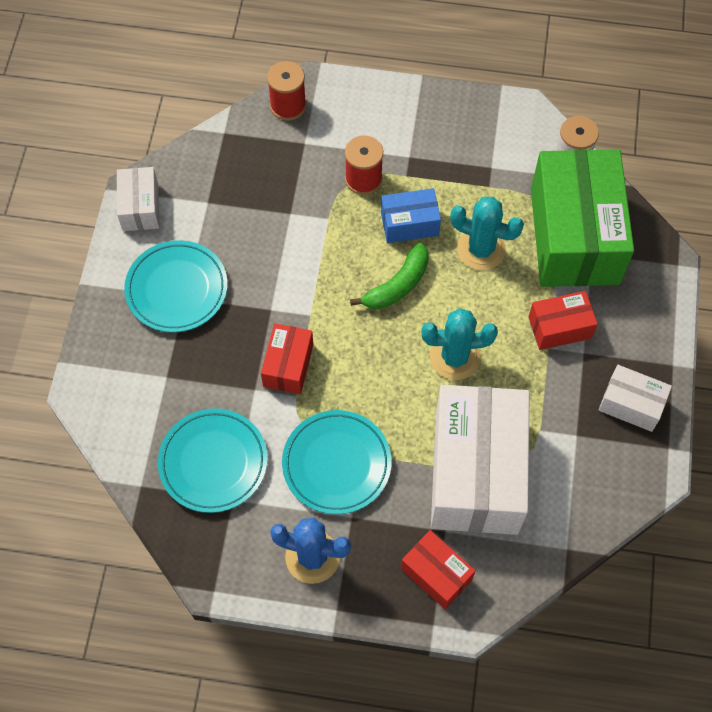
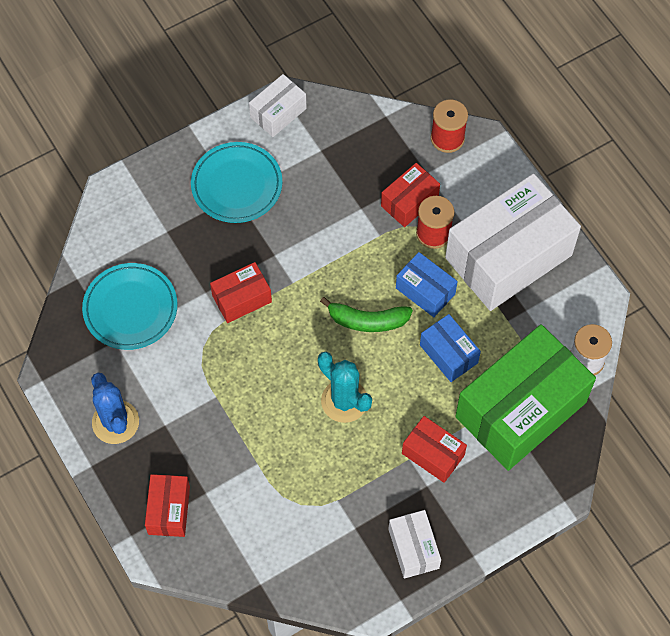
camera: 50 degrees right, 0 degrees up
turquoise plate [282,410,392,514] -> none
white box [431,385,530,535] -> white box moved to [445,173,581,311]
turquoise cactus [450,197,524,270] -> blue box [420,314,481,382]
none -> red box [381,163,440,227]

